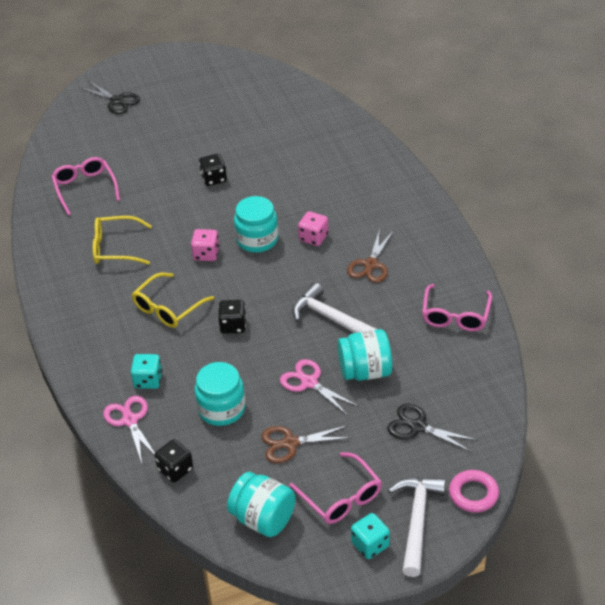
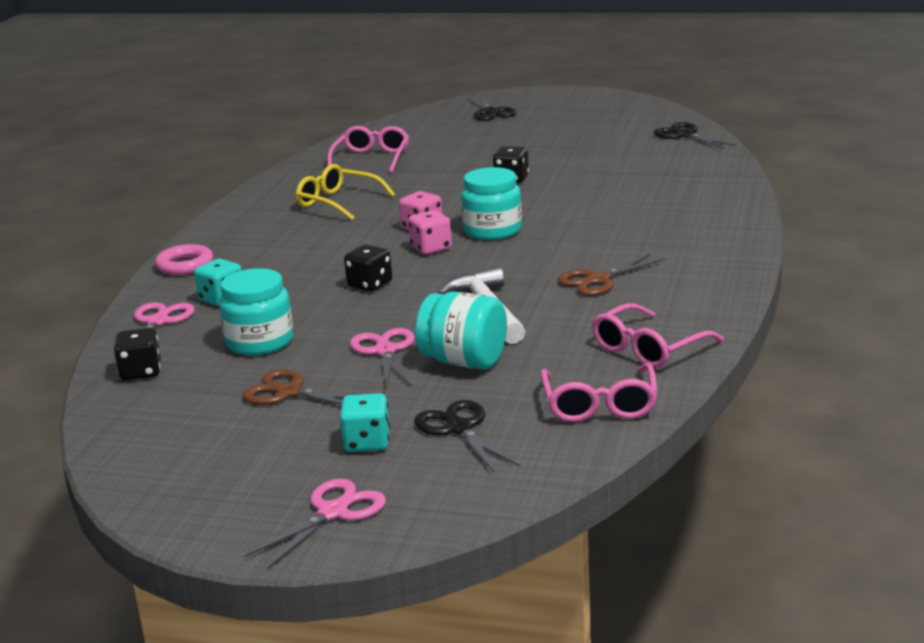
camera: 35 degrees right, 20 degrees down
yellow glasses [132,273,214,328] -> none
turquoise jar [227,472,296,537] -> none
pink glasses [289,452,382,524] -> pink glasses moved to [541,363,658,422]
pink dice [298,211,328,246] -> pink dice moved to [408,210,452,255]
turquoise dice [351,513,390,559] -> turquoise dice moved to [340,393,390,452]
white hammer [388,477,446,577] -> pink scissors [245,479,386,569]
pink ring [449,470,499,513] -> pink ring moved to [155,244,213,275]
none -> black scissors [654,122,737,149]

